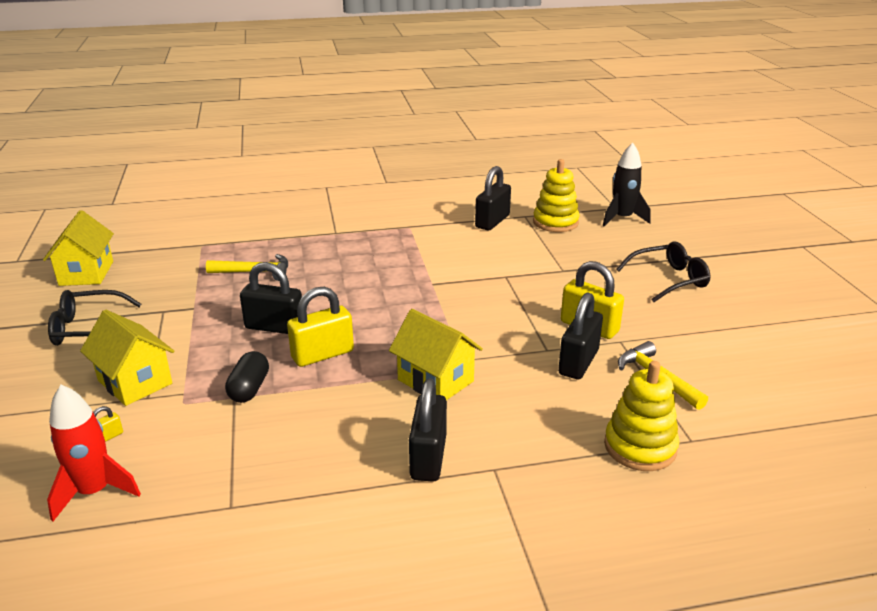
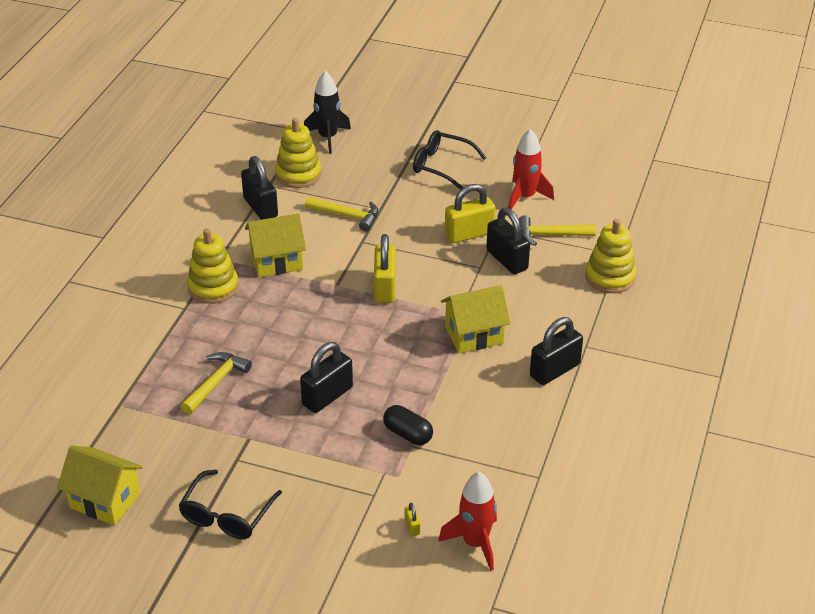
camera: 60 degrees left, 10 degrees up
yellow house [80,310,174,406] -> yellow house moved to [245,213,306,277]
yellow padlock [287,287,354,367] -> yellow padlock moved to [374,234,396,303]
black padlock [409,379,447,482] -> black padlock turned 75 degrees counterclockwise [530,317,583,385]
black glasses [616,242,710,302] -> black glasses turned 75 degrees counterclockwise [413,130,486,190]
none -> yellow stacking toy [187,229,239,304]
none -> yellow hammer [305,197,378,232]
none -> red rocket [508,129,554,209]

